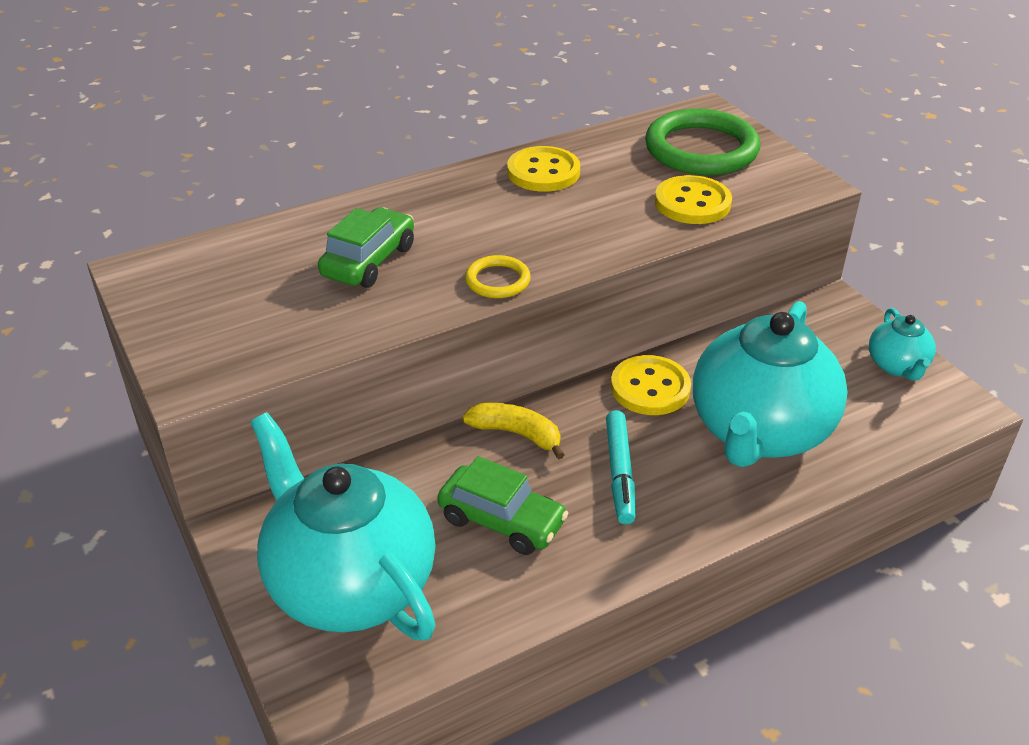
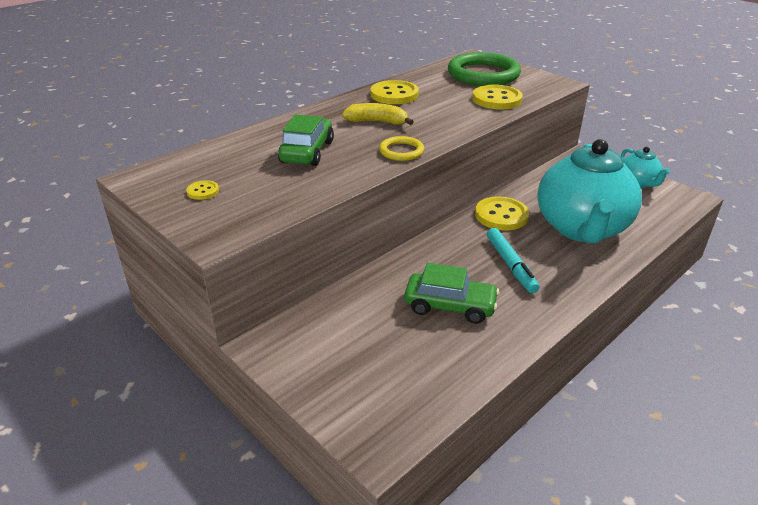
camera: 15 degrees left, 5 degrees down
turquoise teapot [251,412,436,640] -> none
yellow banana [462,403,564,460] -> yellow banana moved to [342,103,414,125]
none -> yellow button [186,180,219,200]

